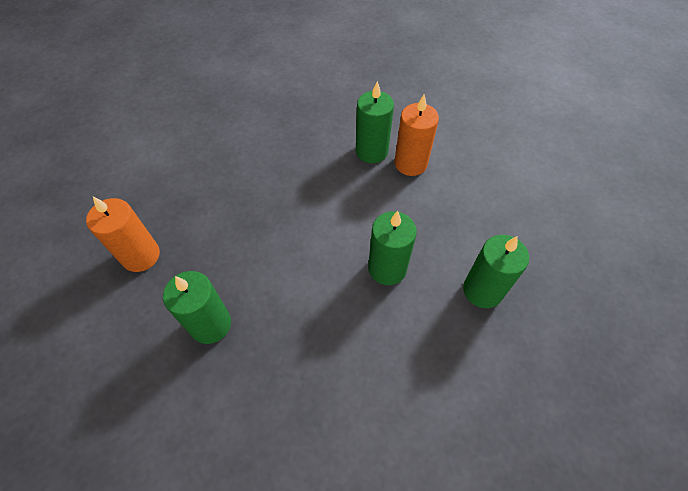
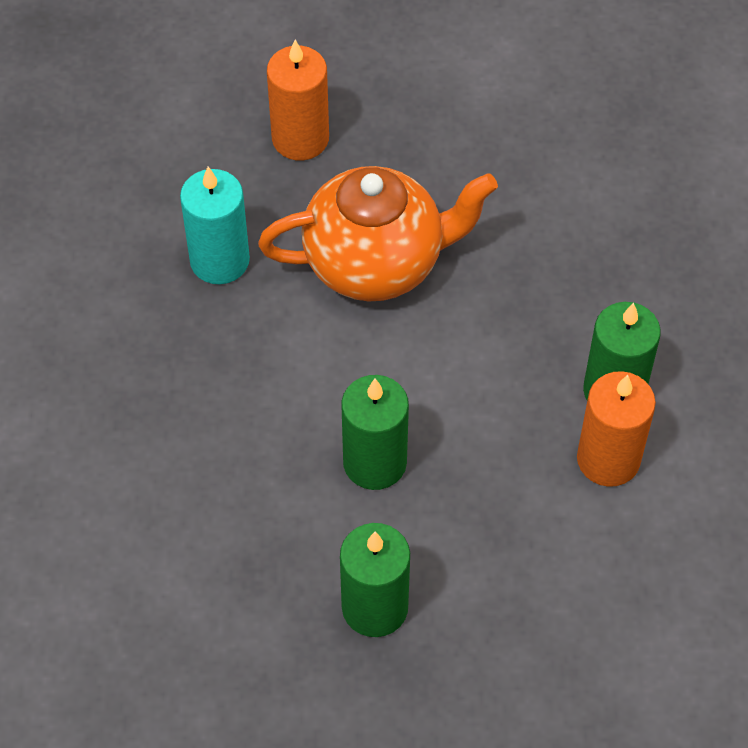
camera: 75 degrees right, 0 degrees up
green candle [163,271,231,344] -> turquoise candle [180,167,250,284]
none -> orange teapot [258,166,498,301]

